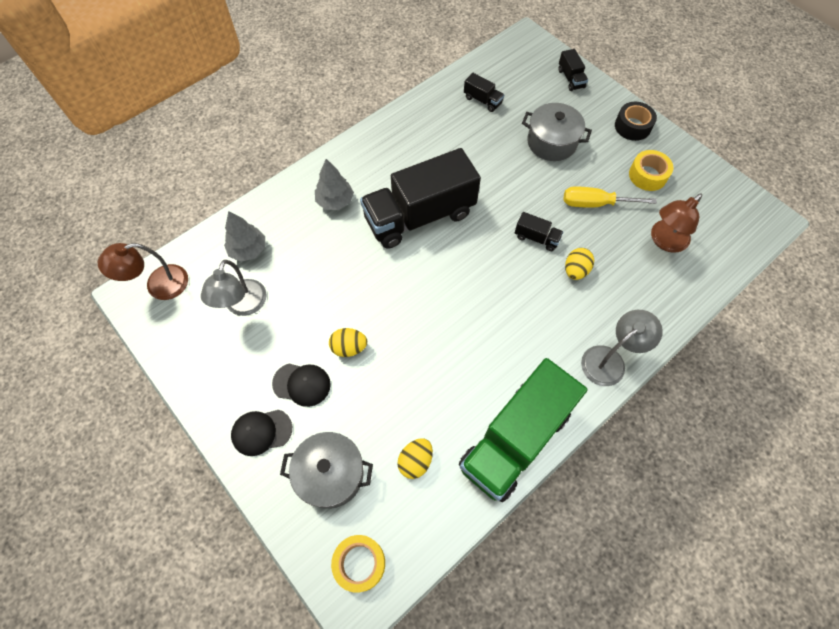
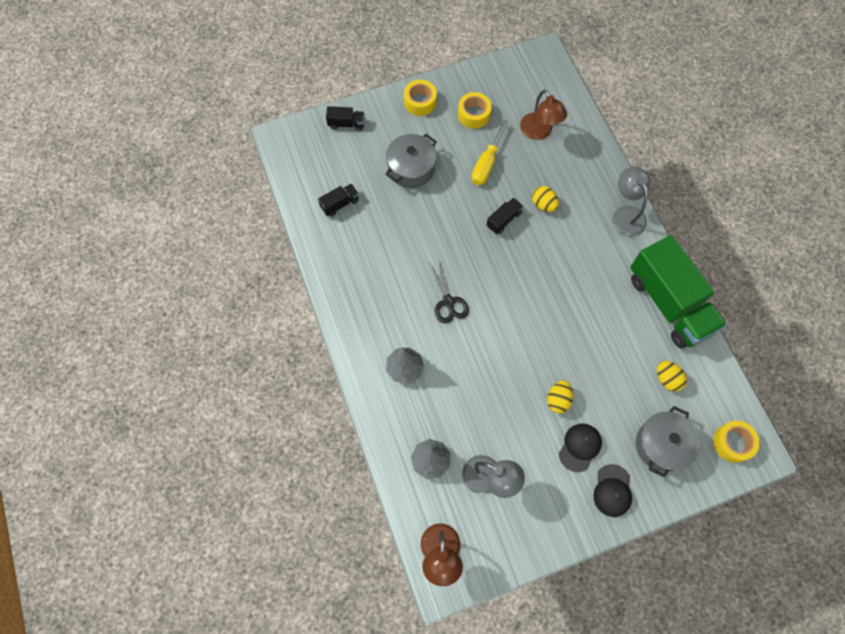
camera: 70 degrees left, 5 degrees up
black truck [360,148,481,249] -> black scissors [430,261,469,323]
black tape [615,102,657,141] -> yellow tape [404,80,437,116]

